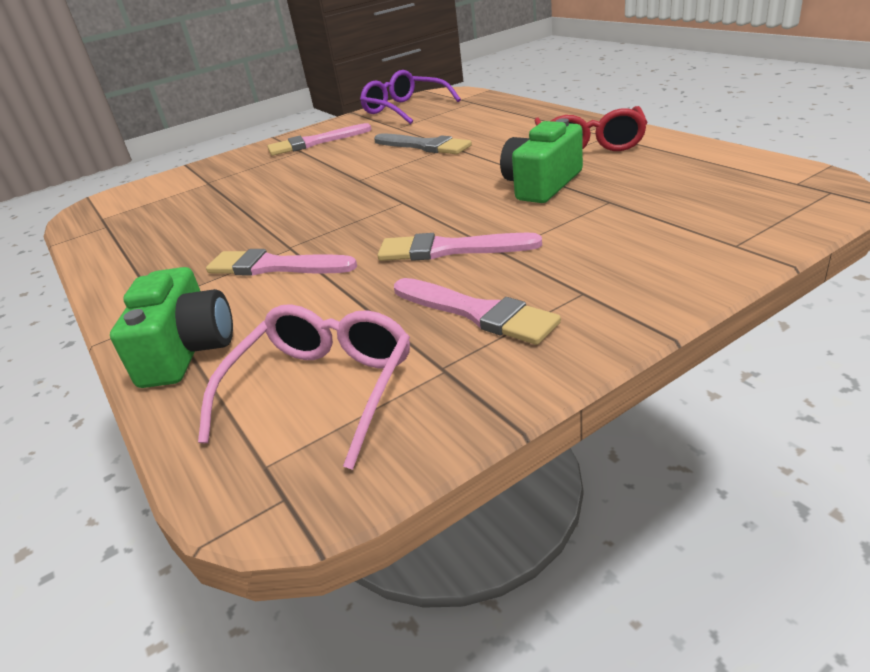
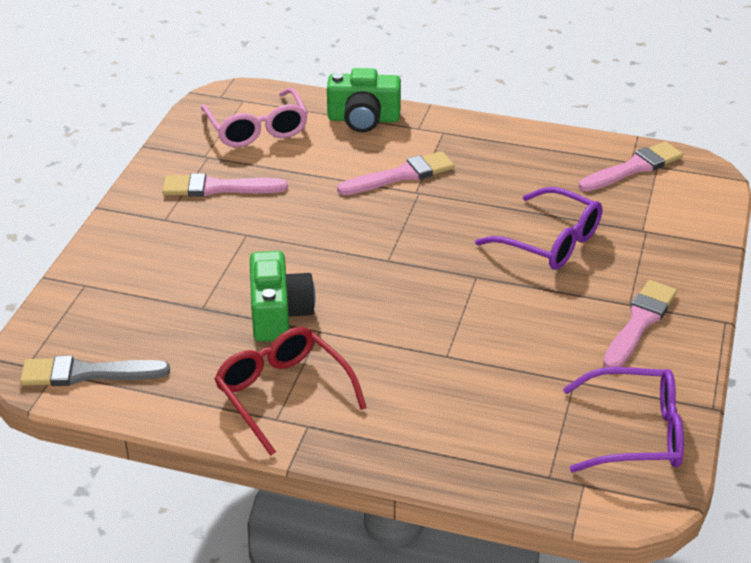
camera: 135 degrees right, 5 degrees up
green camera [110,267,233,388] -> green camera turned 45 degrees counterclockwise [327,68,401,132]
grey brush [374,134,472,154] -> grey brush moved to [20,356,170,386]
pink brush [377,233,542,261] -> pink brush moved to [579,142,683,192]
none -> purple glasses [475,187,603,270]

